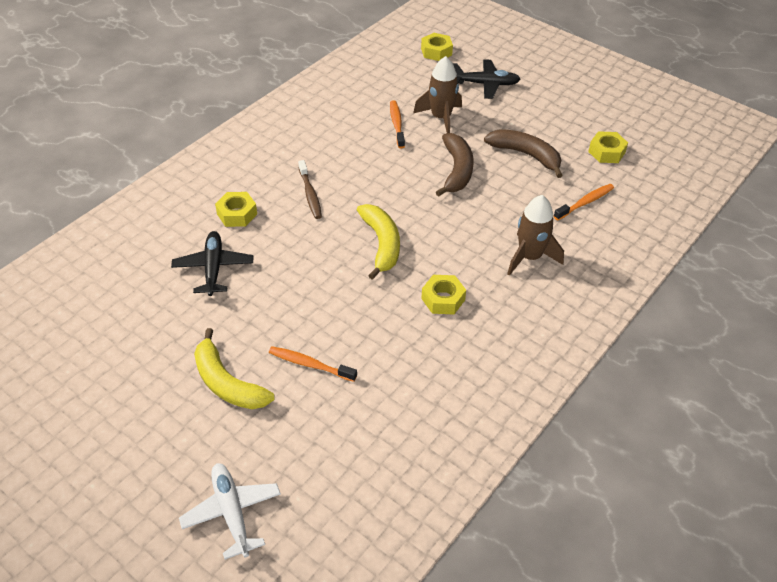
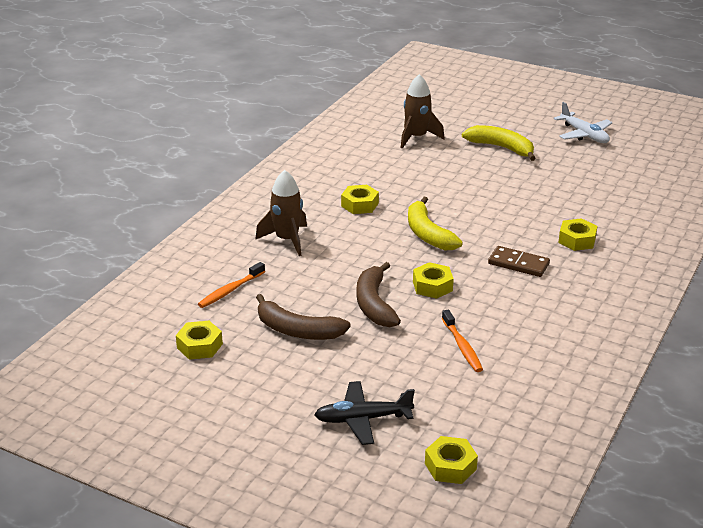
camera: 170 degrees right, 15 degrees down
black plane [171,231,253,296] -> none
white plane [179,463,281,560] -> white plane moved to [554,102,612,143]
orange toothbrush [269,346,357,382] -> none
brown toothbrush [298,160,322,219] -> brown domino [488,246,550,277]
brown rocket [413,56,462,133] -> brown rocket moved to [401,74,445,149]
none -> yellow nut [413,262,454,299]

